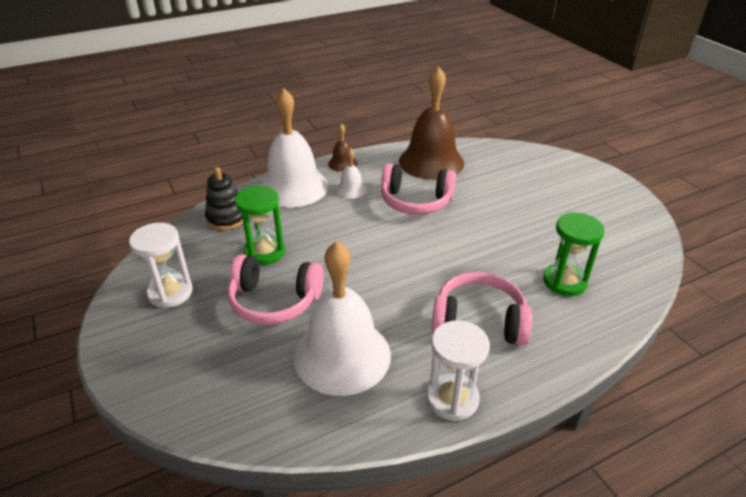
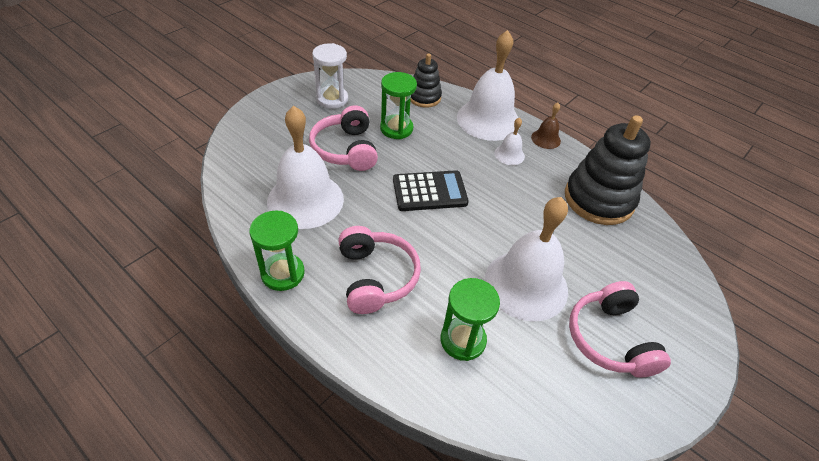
camera: 65 degrees right, 10 degrees up
pink headphones [381,163,456,215] -> pink headphones moved to [569,281,671,378]
brown bell [399,66,464,180] -> black stacking toy [565,115,651,225]
white hourglass [426,320,490,421] -> green hourglass [249,211,305,291]
none -> black calculator [393,170,469,211]
none -> white bell [485,197,568,321]

